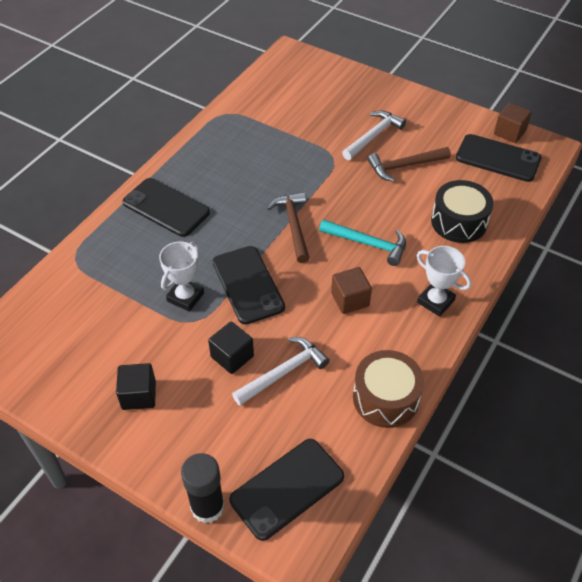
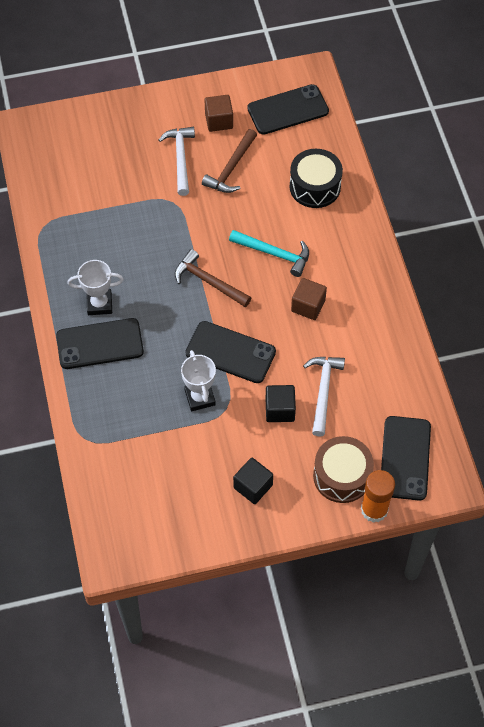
camera: 45 degrees left, 10 degrees up
black glue stick [181,453,224,524] -> orange glue stick [361,470,395,523]
turquoise hammer [319,219,406,266] -> turquoise hammer turned 45 degrees clockwise [229,230,309,277]
brown drum [353,350,424,428] -> brown drum moved to [313,436,374,503]
white trophy [417,246,471,317] -> white trophy moved to [68,260,124,315]
brown cube [494,103,532,143] -> brown cube moved to [205,95,233,132]

